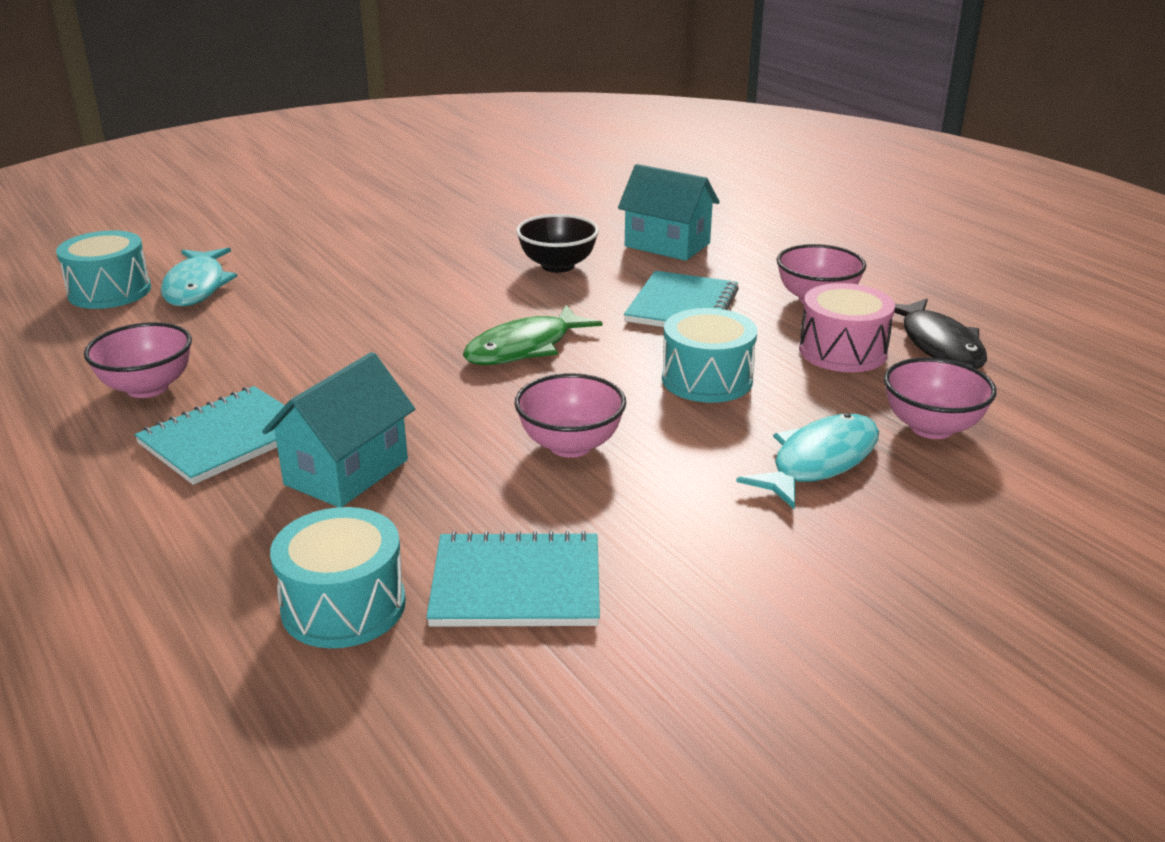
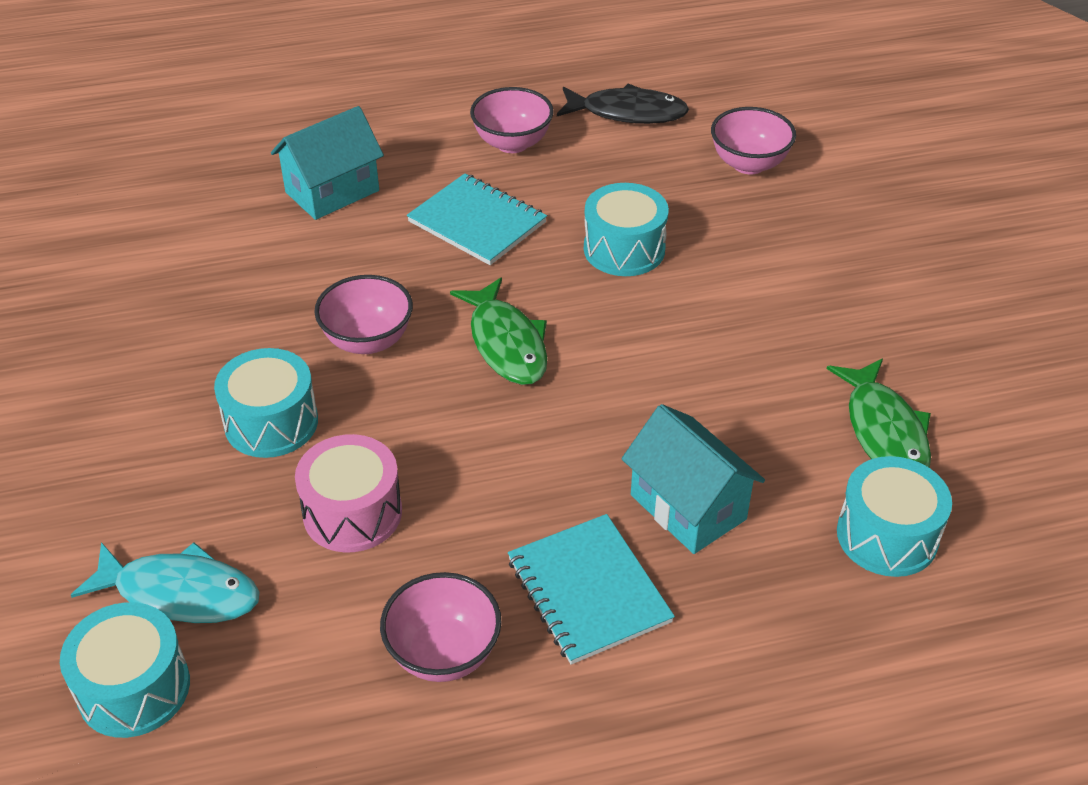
camera: 70 degrees left, 15 degrees up
turquoise notebook [426,531,600,627] -> green fish [827,358,931,468]
pink bowl [514,373,626,458] -> pink bowl moved to [314,275,413,354]
black bowl [516,214,599,273] -> none
turquoise fish [736,414,879,510] -> none
pink drum [799,283,895,372] -> pink drum moved to [295,434,402,553]
none -> turquoise drum [214,348,318,458]

